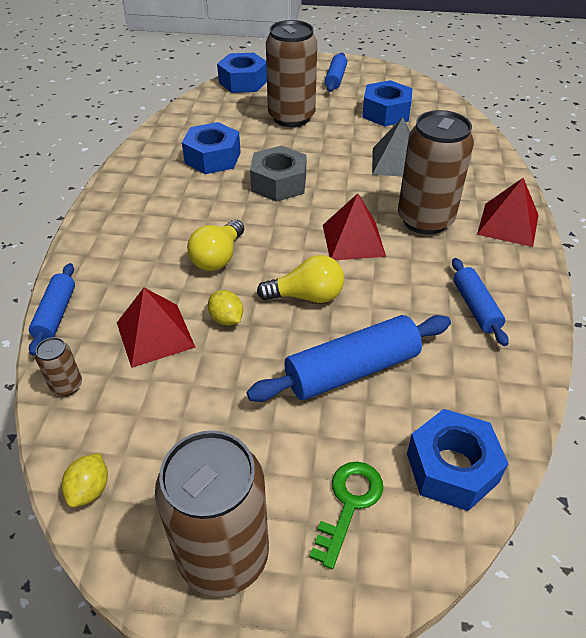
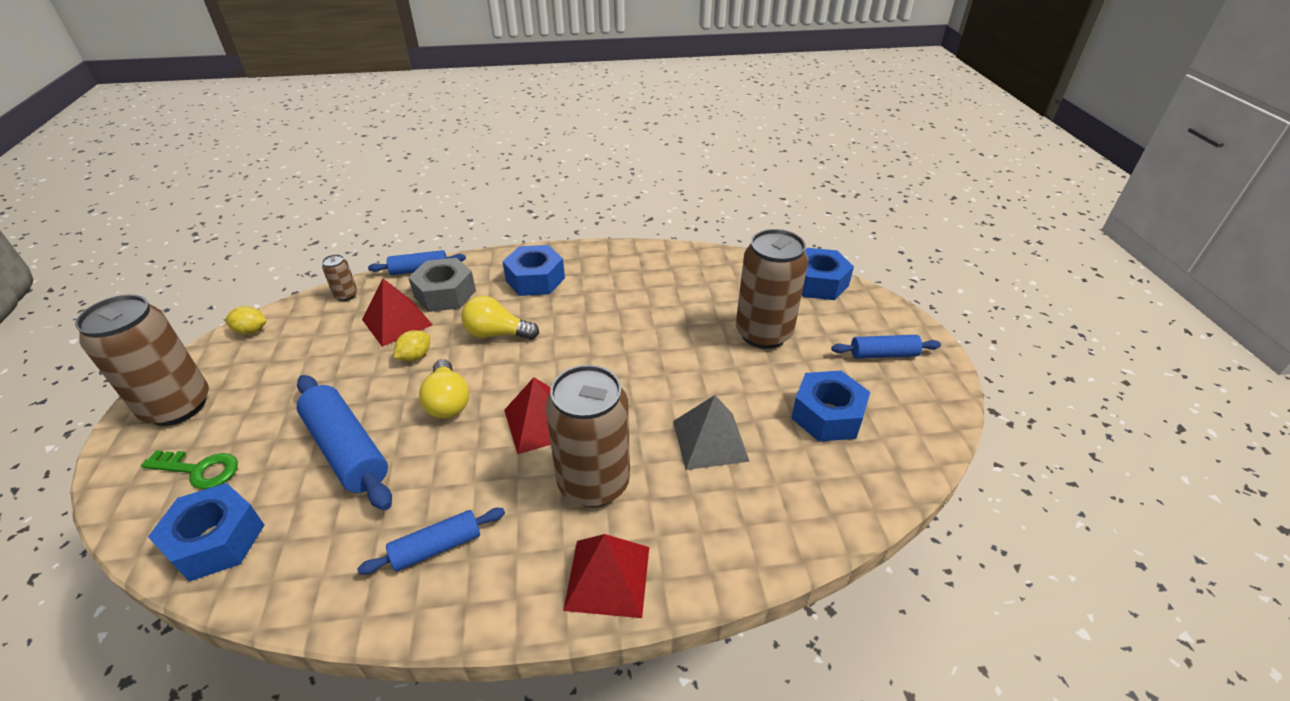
camera: 75 degrees right, 5 degrees down
blue nut [182,122,241,174] -> blue nut moved to [502,245,565,296]
grey nut [250,145,307,202] -> grey nut moved to [408,258,476,312]

